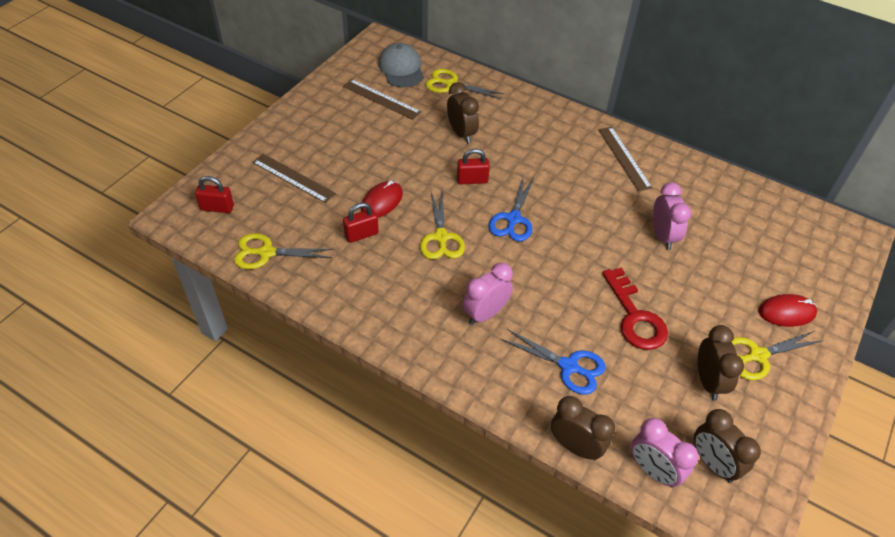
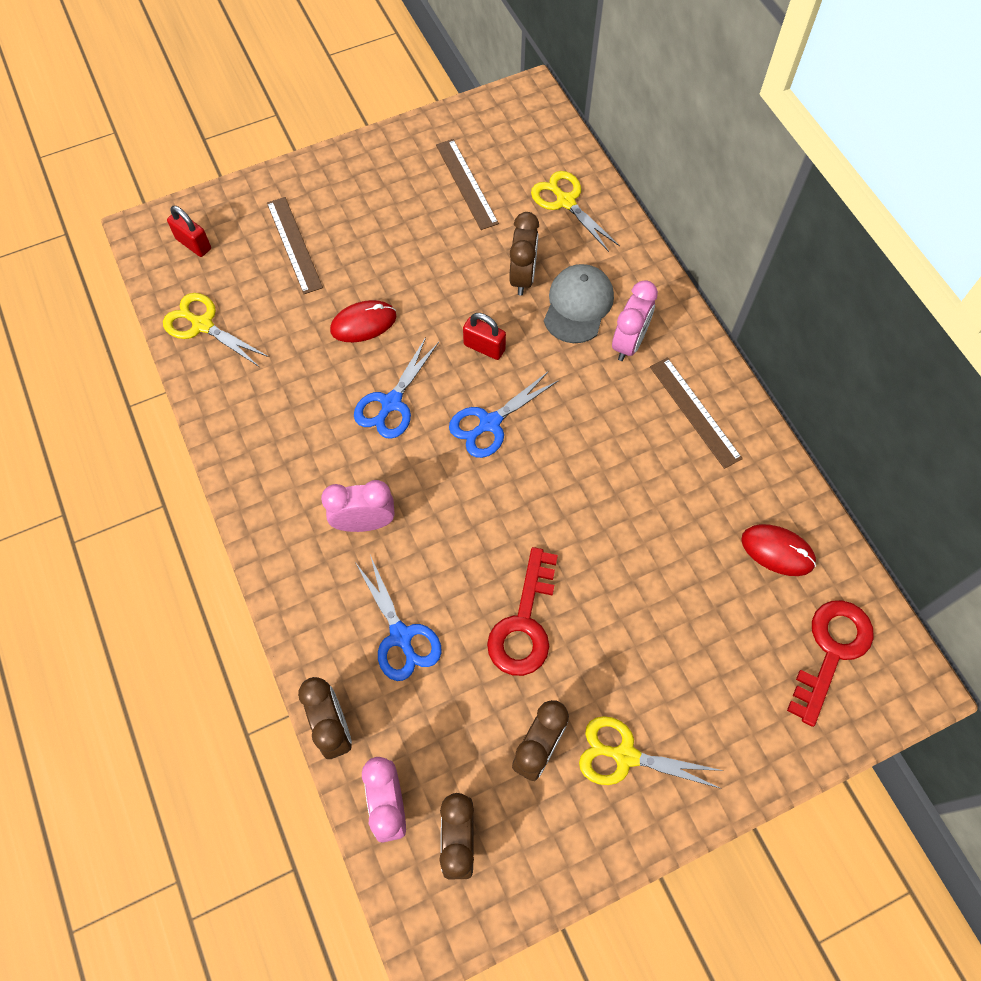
camera: 35 degrees right, 15 degrees up
red padlock [343,202,379,243] -> none
grey cap [378,43,424,88] -> grey cap moved to [544,264,614,343]
yellow scissors [420,192,465,260] -> blue scissors [354,337,439,439]
brown ruler [598,127,652,191] -> brown ruler turned 45 degrees counterclockwise [650,358,743,469]
pink clock [653,182,691,250] -> pink clock moved to [612,280,658,361]
red mouse [758,294,817,327] -> red mouse moved to [741,524,816,576]
none -> red key [787,600,874,727]

